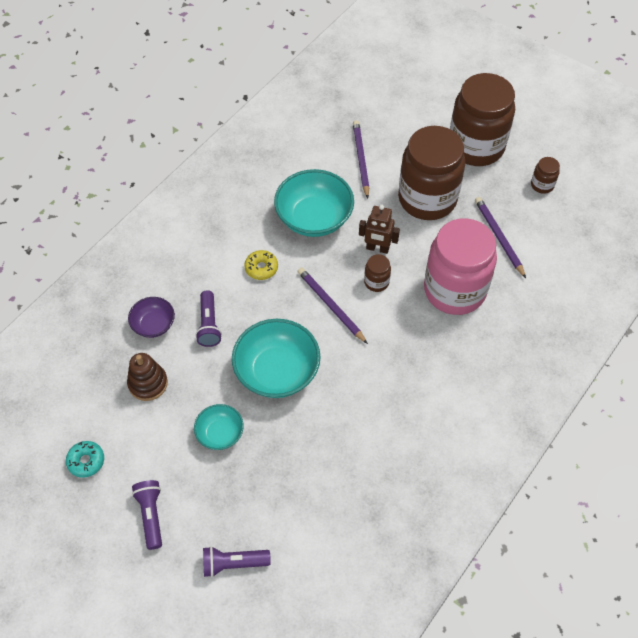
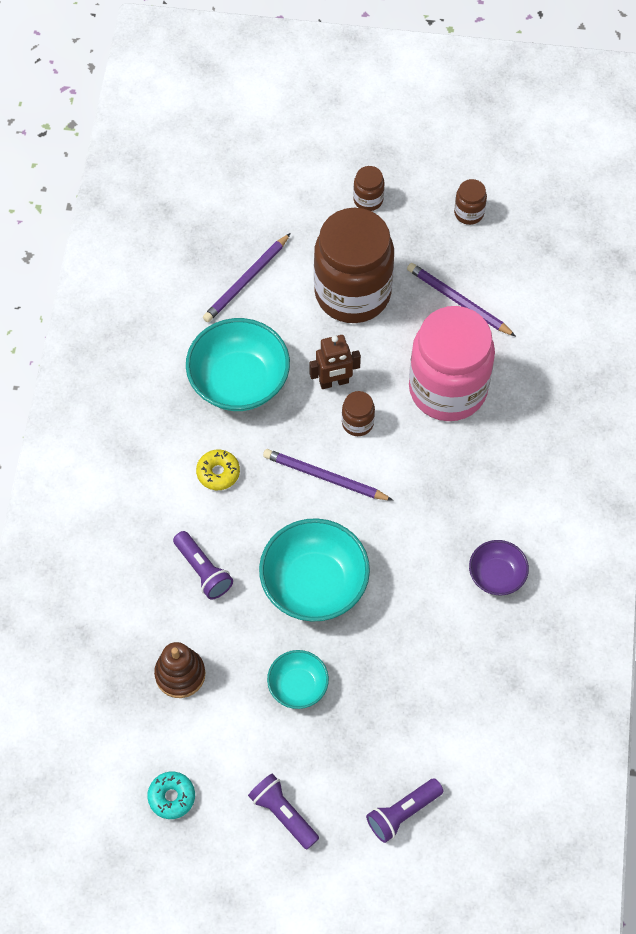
camera: 30 degrees left, 5 degrees up
purple bowl [128,297,175,338] -> purple bowl moved to [469,540,529,595]
purple pencil [353,120,369,199] -> purple pencil turned 105 degrees counterclockwise [203,233,291,322]
brown jar [450,73,515,166] -> brown jar [353,166,385,211], size x0.40

